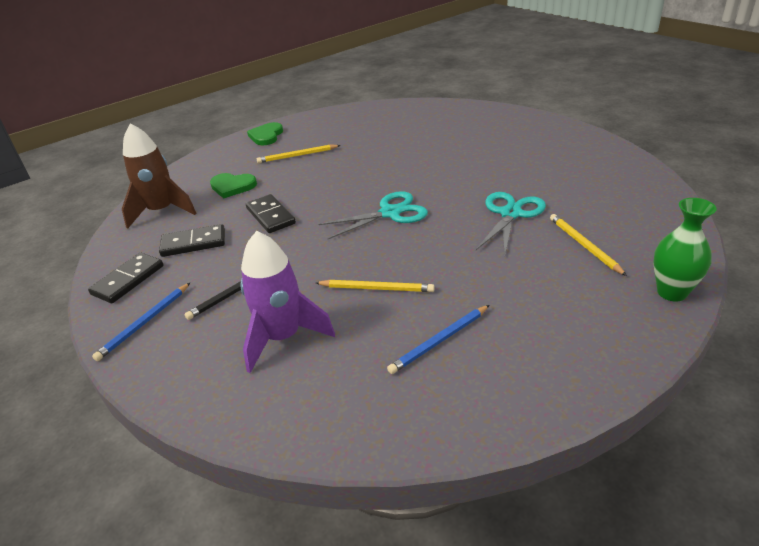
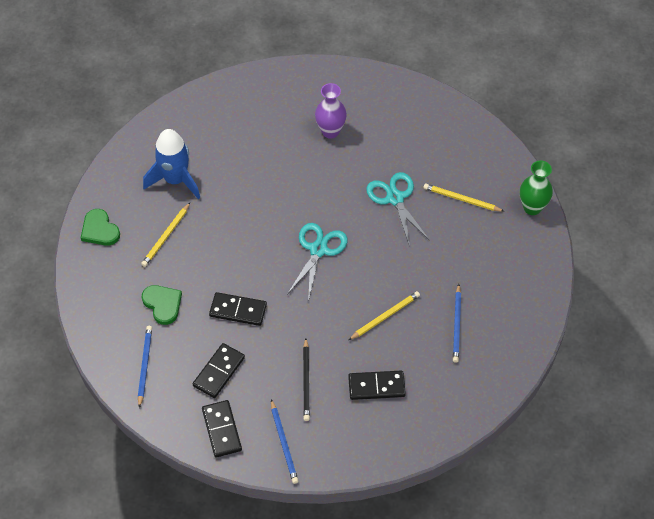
camera: 50 degrees left, 20 degrees up
brown rocket [122,123,196,229] -> blue pencil [138,326,152,408]
green heart [210,173,257,199] -> green heart turned 90 degrees counterclockwise [142,285,182,325]
purple rocket [240,231,335,373] -> black domino [348,371,406,400]
none -> blue rocket [143,129,200,199]
none -> purple vase [315,83,347,139]

